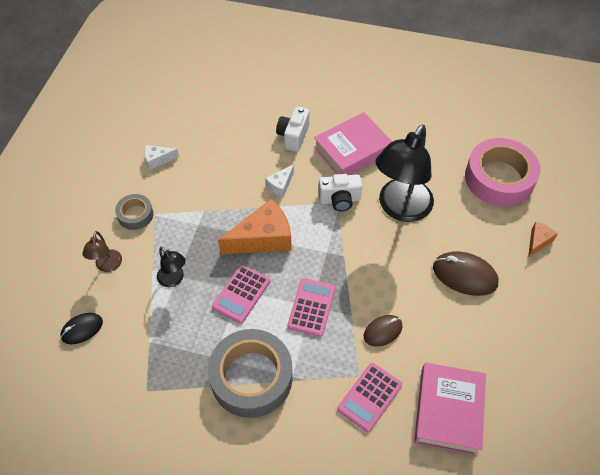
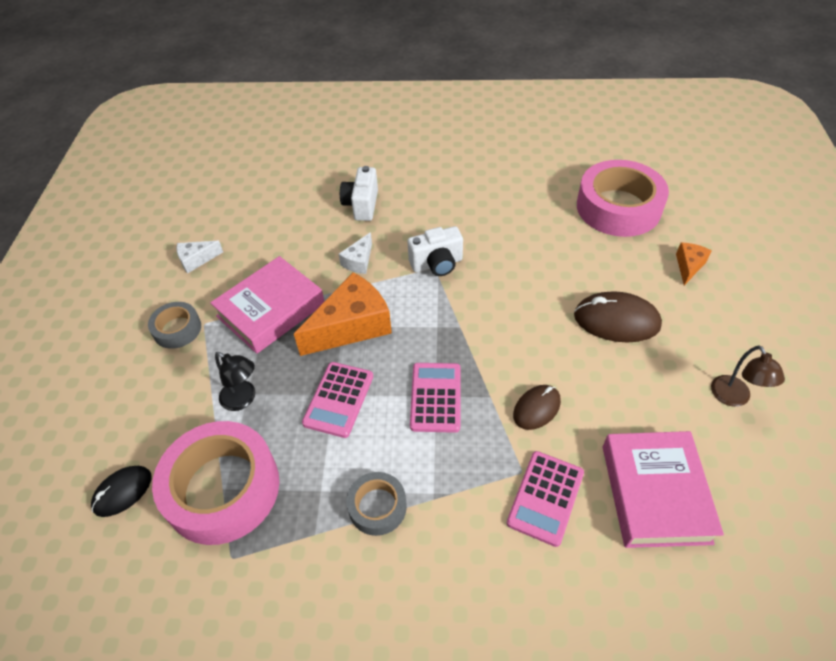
camera: 10 degrees left, 5 degrees down
brown lamp [82,231,122,272] -> brown lamp moved to [711,345,785,407]
grey tape [208,329,293,418] -> grey tape [346,472,407,536], size x0.50
pink book [314,112,392,175] -> pink book moved to [210,256,325,354]
black lamp [375,124,434,222] -> none
none -> pink tape [152,421,279,545]

